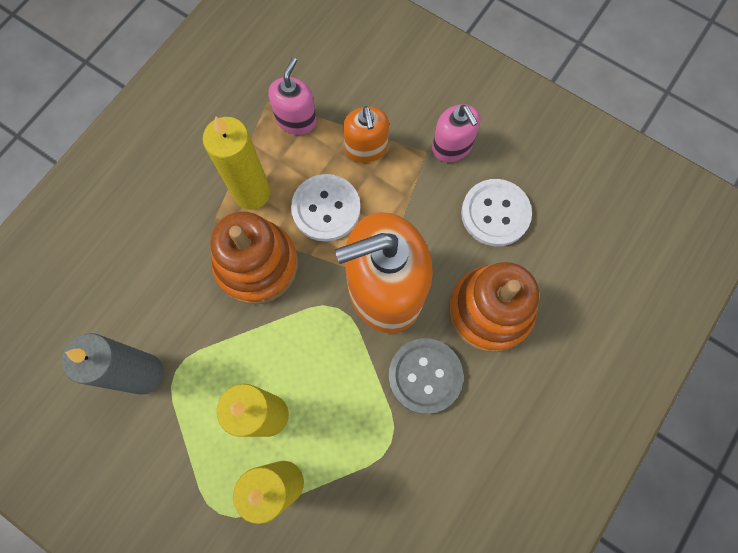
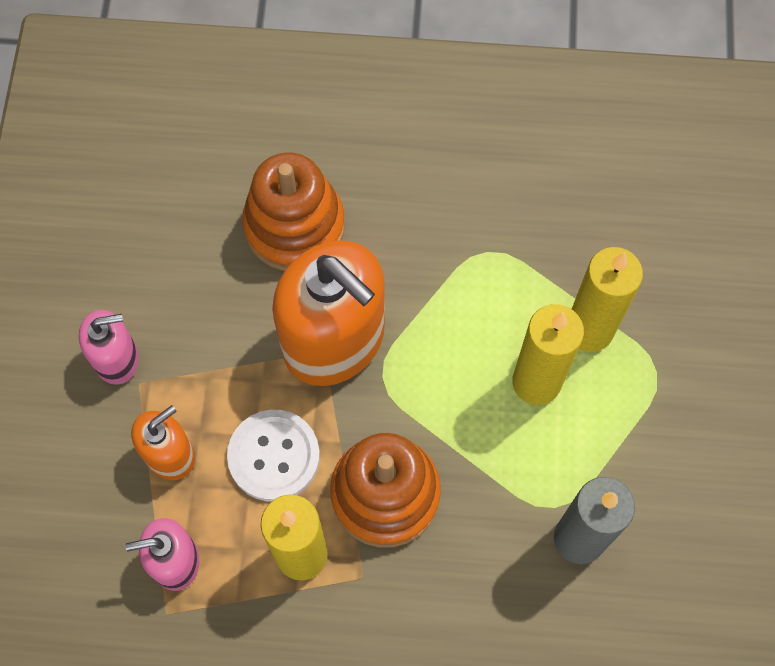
camera: 120 degrees left, 5 degrees down
grey button [388,338,463,414] -> none
pink soap dispenser [432,104,481,162] -> pink soap dispenser turned 45 degrees clockwise [79,310,139,385]
white button [461,179,532,247] -> none

